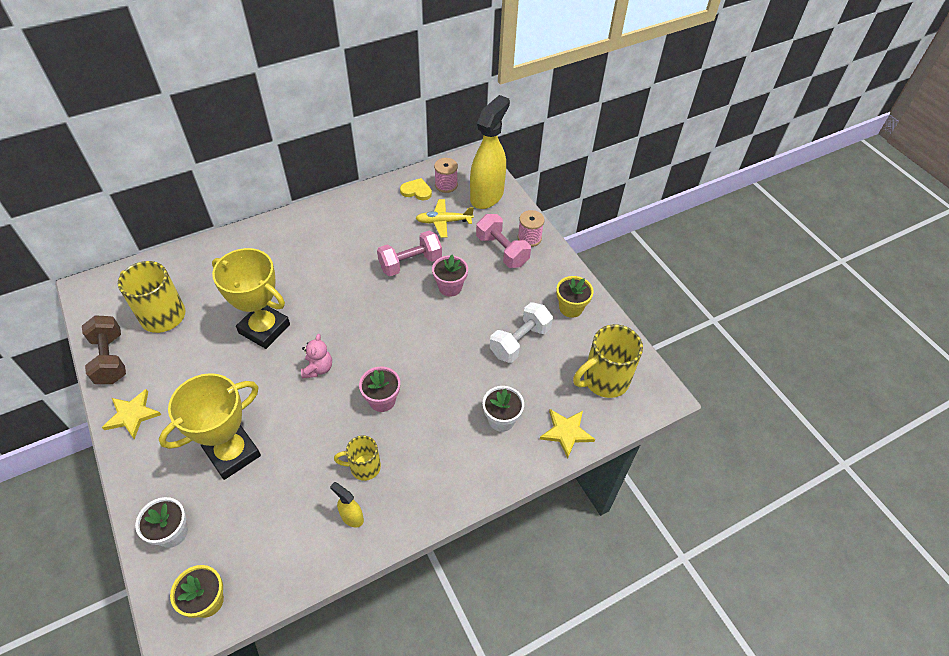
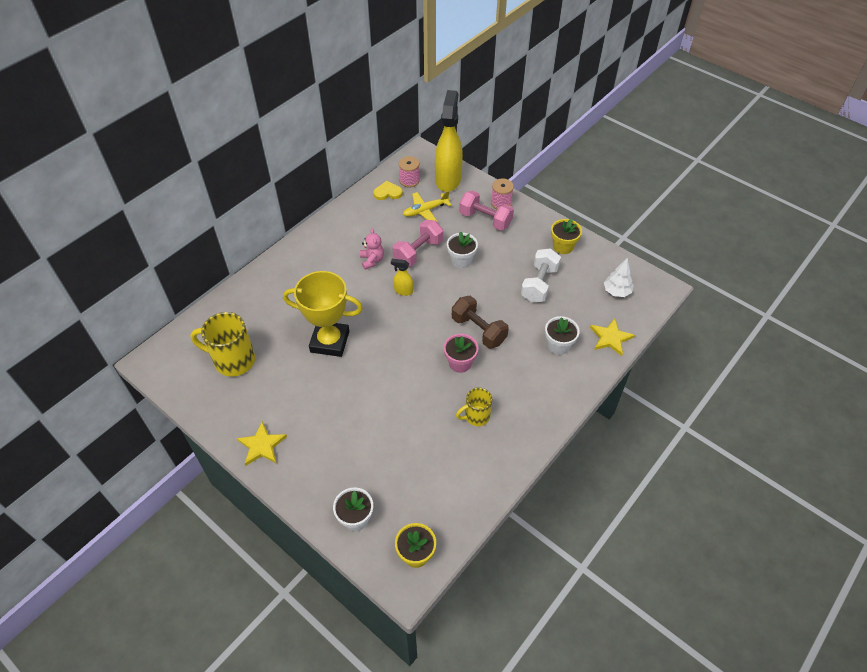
camera: 20 degrees left, 0 degrees up
brown dumbbell [82,315,126,384] -> brown dumbbell moved to [452,296,509,349]
yellow trophy [159,373,261,480] -> none
pink teddy bear [301,334,332,378] -> pink teddy bear moved to [360,228,384,269]
yellow spray bottle [330,482,364,527] -> yellow spray bottle moved to [391,259,413,296]
pink flower pot [432,255,468,297] -> white flower pot [447,231,478,268]
yellow mug [573,324,643,398] -> white tree [604,257,634,297]

